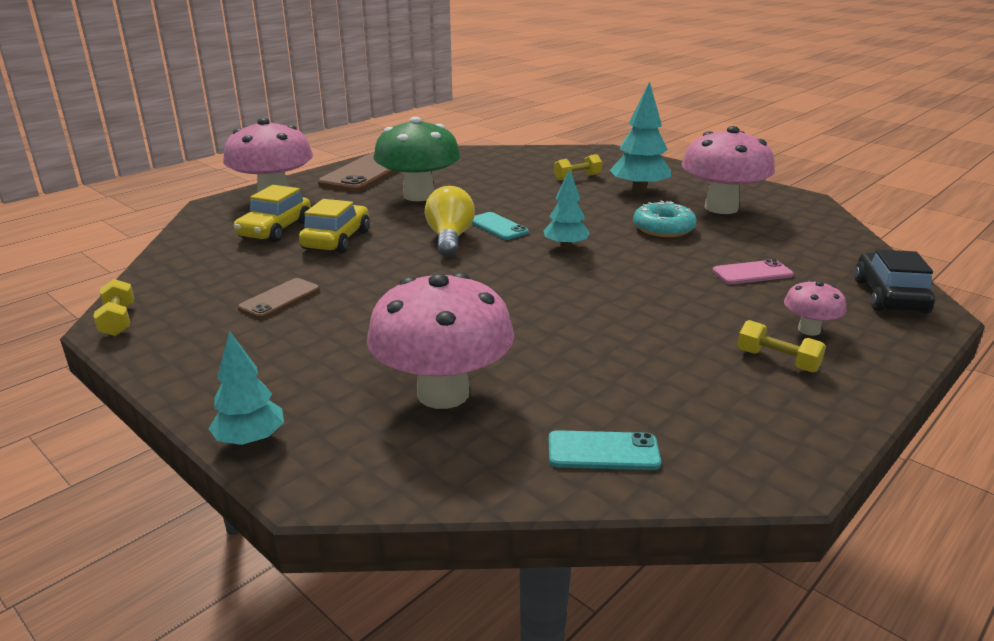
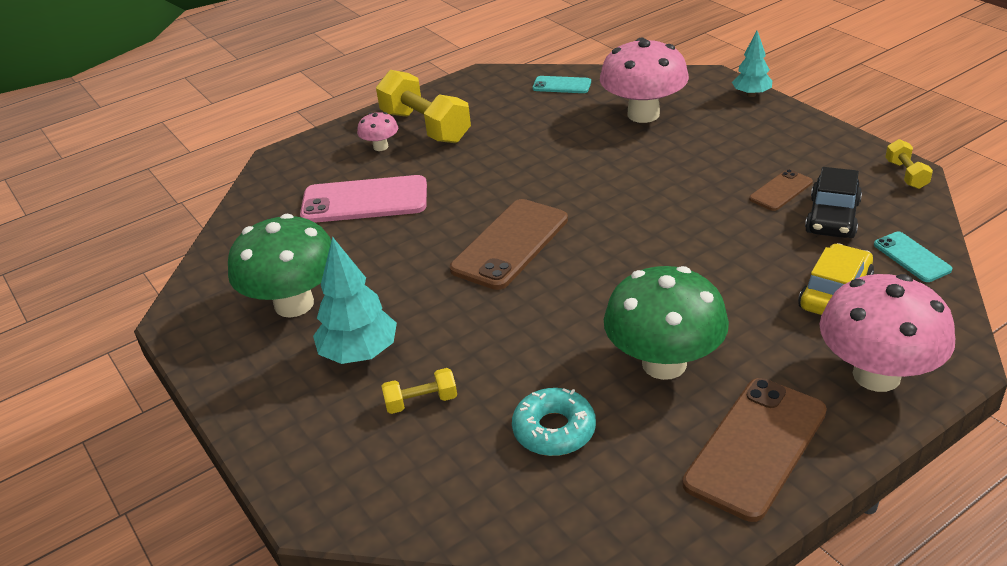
camera: 165 degrees left, 10 degrees up
yellow car [299,199,370,253] -> none
yellow light bulb [425,186,475,257] -> none
turquoise phone [472,212,529,240] -> turquoise phone moved to [874,232,952,282]
turquoise tree [543,168,590,249] -> brown phone [450,199,568,290]
turquoise donut [633,200,697,237] -> turquoise donut moved to [512,388,596,456]
pink mushroom [682,126,775,214] -> green mushroom [228,214,331,318]
pink phone [713,259,793,284] -> pink phone [300,175,427,223], size x1.91
yellow dumbbell [737,320,826,372] -> yellow dumbbell [376,70,471,143], size x2.10
black car [854,249,935,314] -> black car moved to [805,167,862,238]

